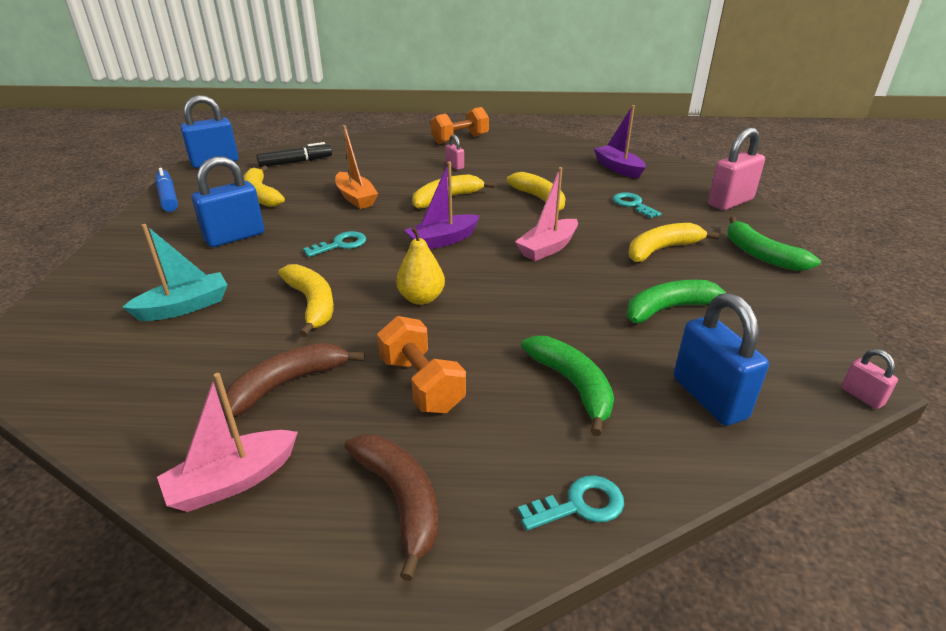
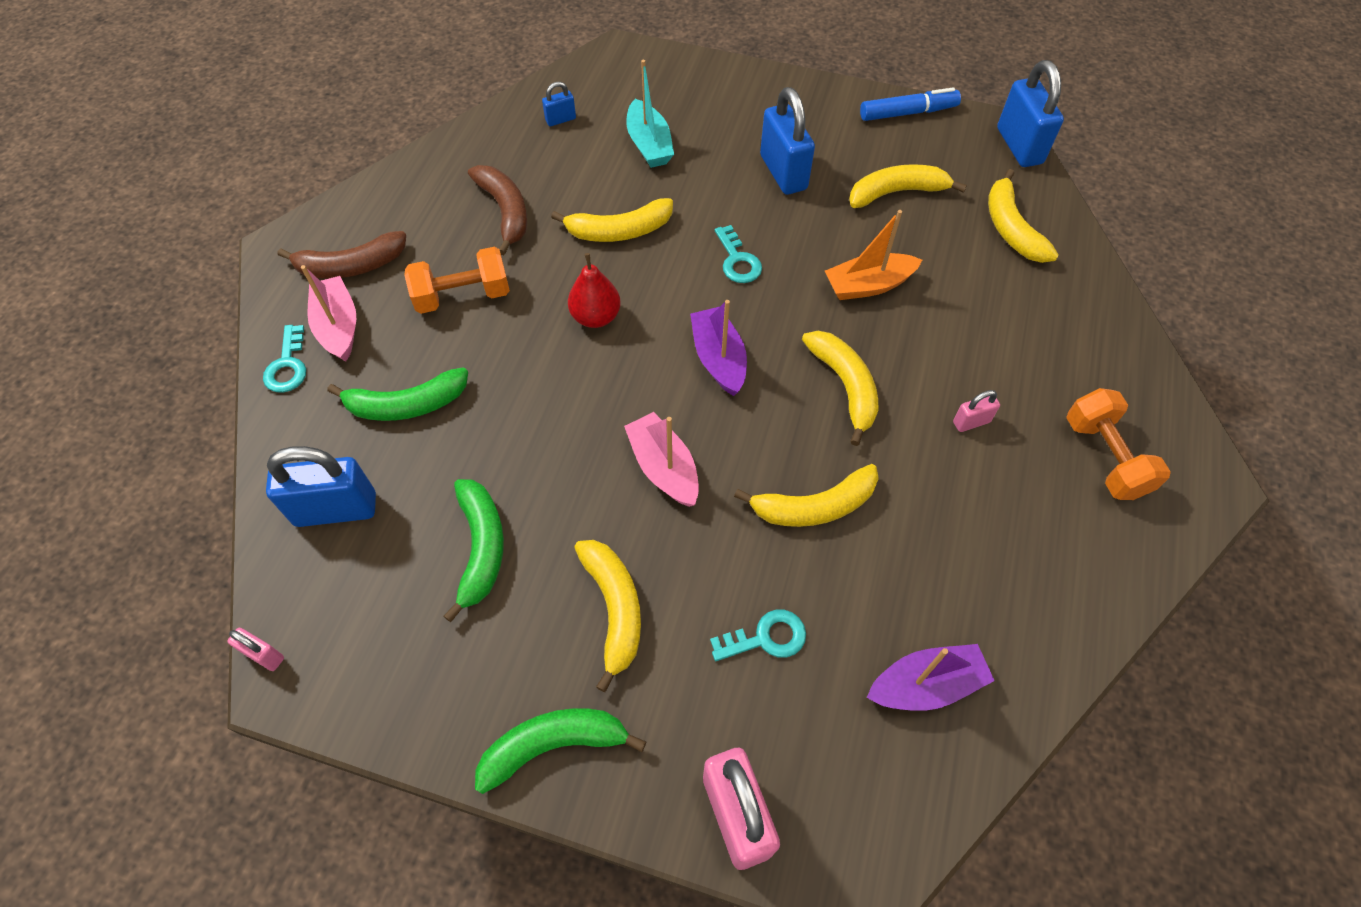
camera: 105 degrees right, 25 degrees up
pink boat [157,373,298,512] -> pink boat moved to [301,265,356,362]
black marker [256,142,332,168] -> yellow banana [988,169,1059,263]
yellow pear [396,226,445,305] -> red pear [568,253,621,328]
pink padlock [841,349,898,409] -> pink padlock turned 45 degrees clockwise [227,628,284,671]
none -> blue padlock [542,82,576,126]

